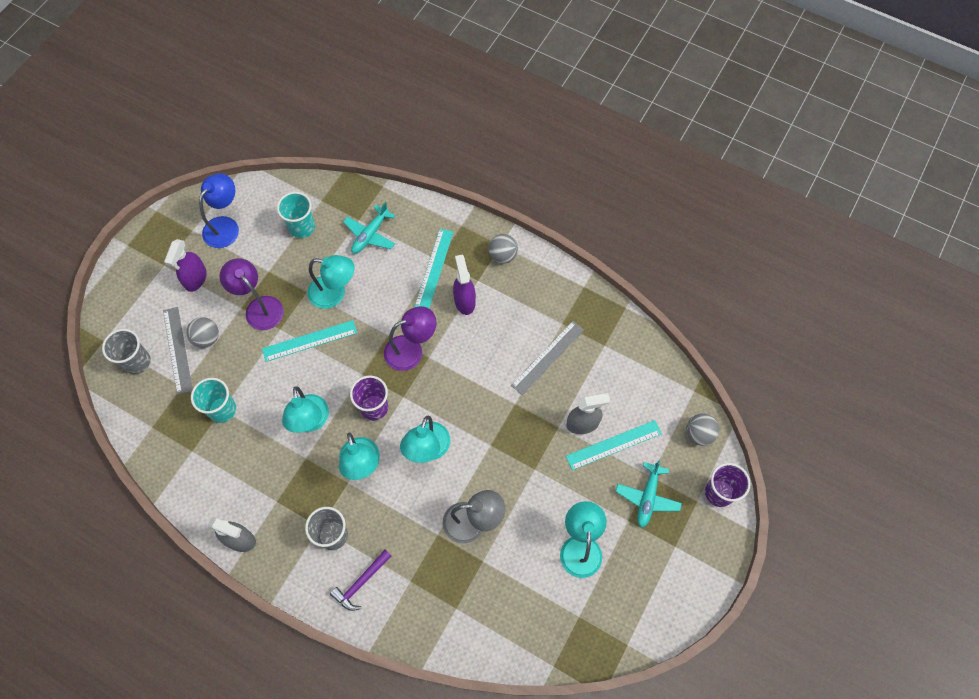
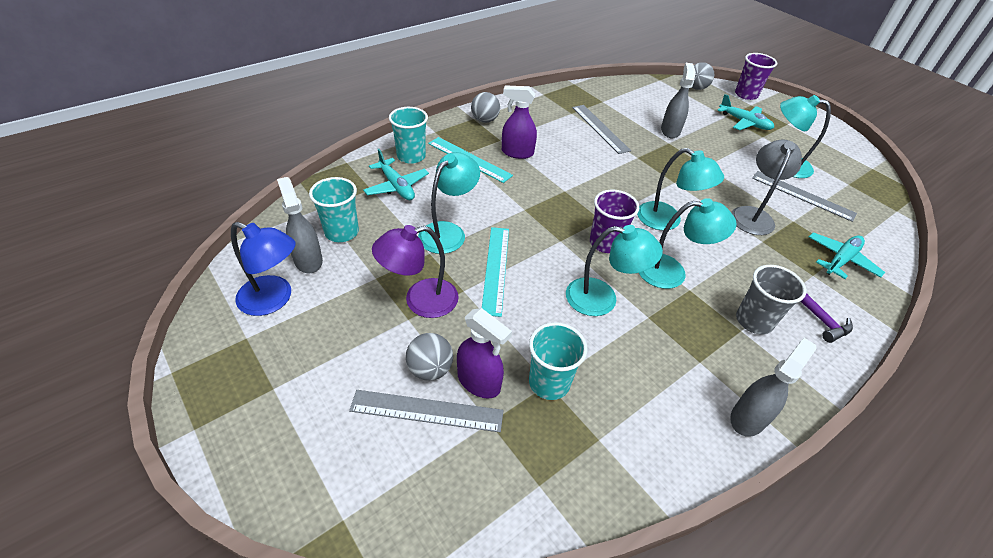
camera: 70 degrees left, 20 degrees down
grey cup [102,329,151,374] -> none
purple spray bottle [164,239,207,292] -> purple spray bottle moved to [457,308,512,399]
blue lamp [199,173,239,248] -> blue lamp turned 150 degrees clockwise [231,222,296,316]
purple lamp [384,306,437,371] -> none
turquoise ruler [566,420,662,470] -> none
none -> grey spray bottle [277,177,323,274]
none -> turquoise cup [389,107,428,164]
none -> grey ruler [752,171,857,222]
none -> turquoise plane [809,232,885,279]

